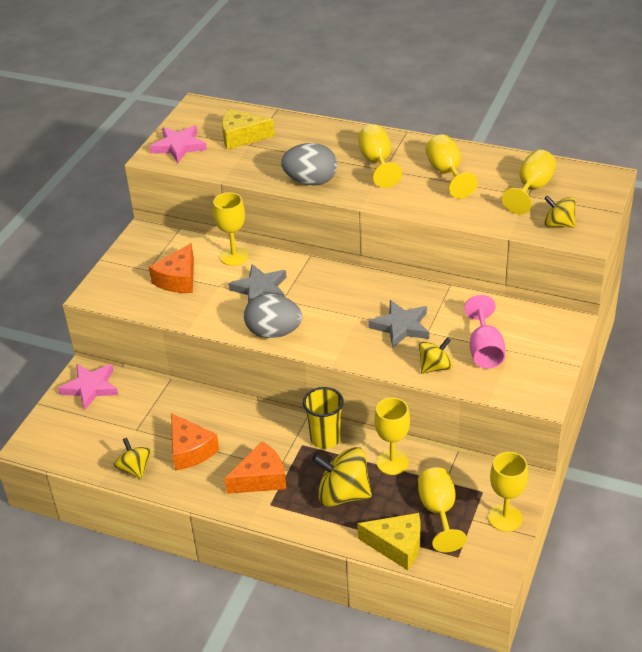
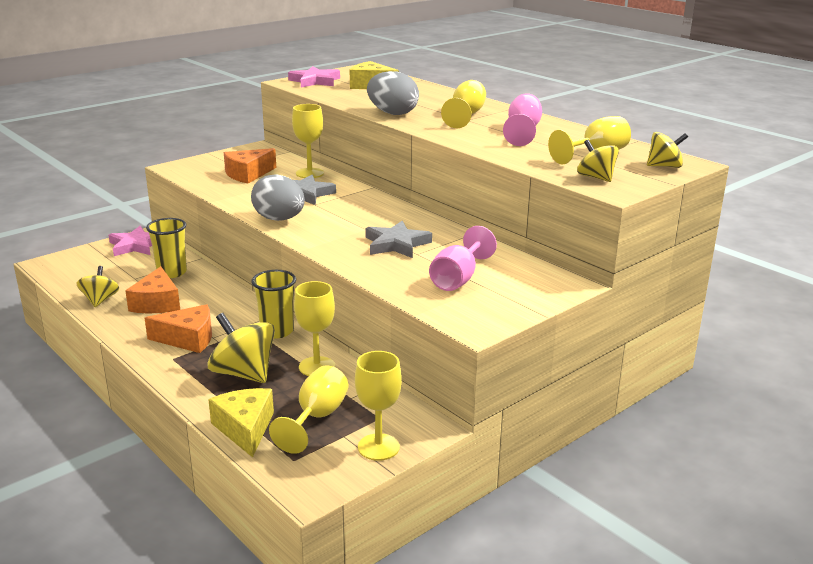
camera: 25 degrees right, 15 degrees down
yellow cheese [357,513,421,570] -> yellow cheese turned 150 degrees counterclockwise [208,388,274,457]
yellow spinning top [419,337,453,374] -> yellow spinning top moved to [647,132,688,168]
yellow goblet [426,135,478,198] -> pink goblet [503,93,542,146]
none -> yellow cup [146,218,187,278]

